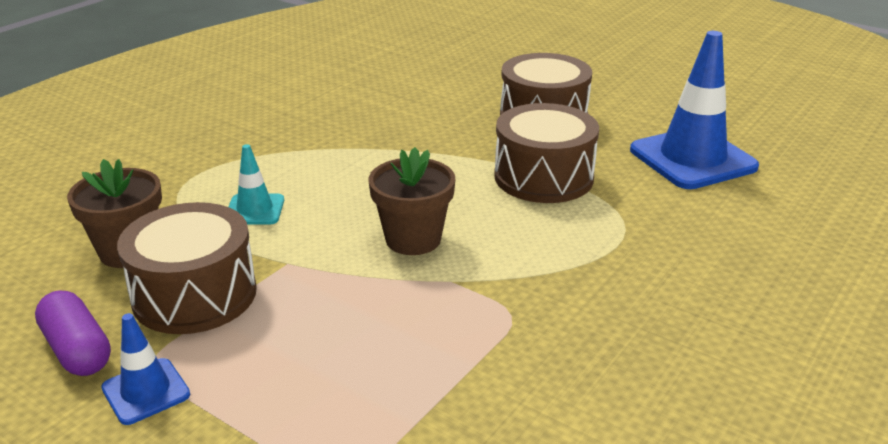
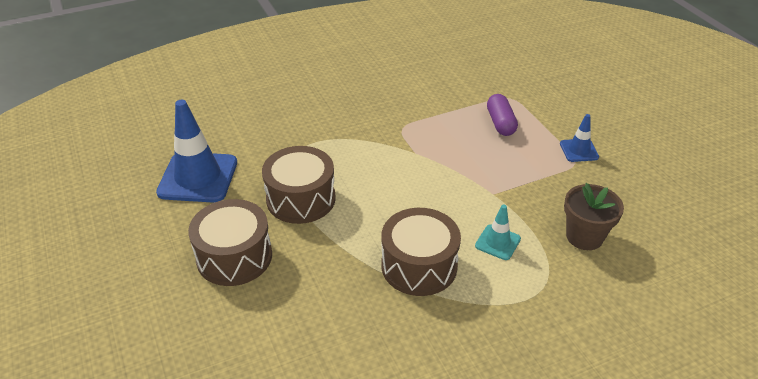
camera: 150 degrees left, 10 degrees up
purple capsule [35,291,111,376] -> purple capsule moved to [487,94,518,136]
brown drum [117,202,257,334] -> brown drum moved to [381,208,461,296]
brown flower pot [369,147,455,255] -> none

